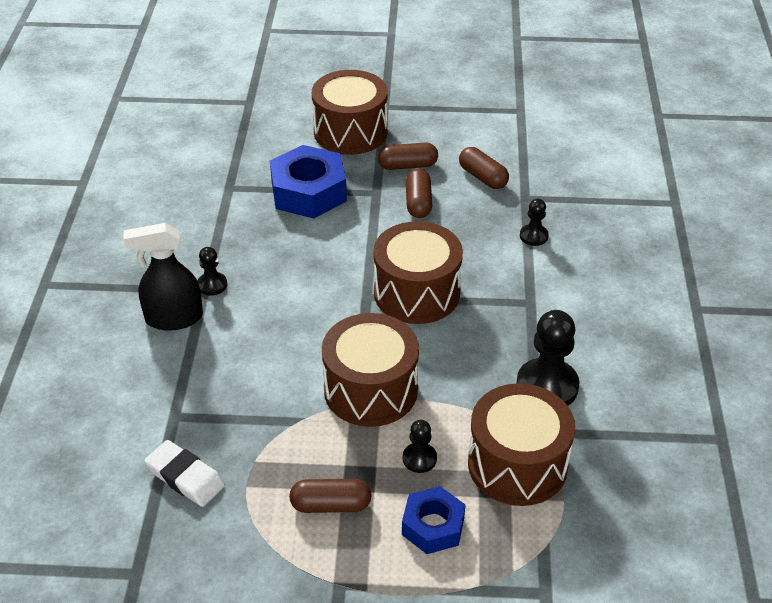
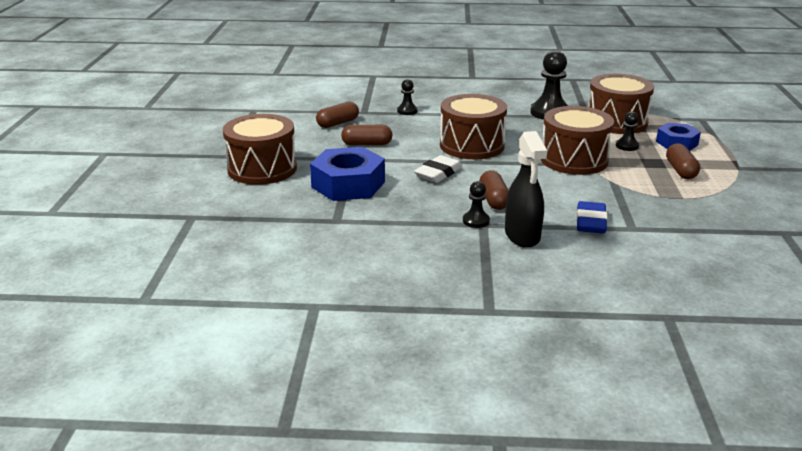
camera: 90 degrees left, 15 degrees down
white eraser [144,440,225,507] -> white eraser moved to [414,155,463,183]
brown capsule [378,142,438,170] -> brown capsule moved to [479,170,509,210]
none -> blue eraser [576,201,608,234]

